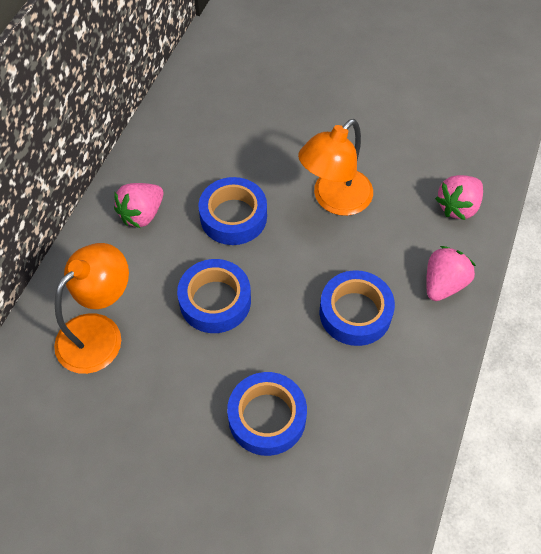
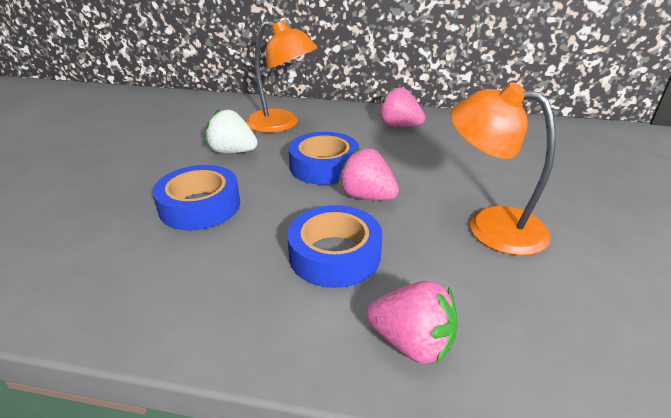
camera: 80 degrees right, 25 degrees down
blue tape [199,177,267,245] -> none
pink strawberry [435,175,483,220] -> pink strawberry moved to [338,148,399,200]
none -> white strawberry [205,109,258,153]

